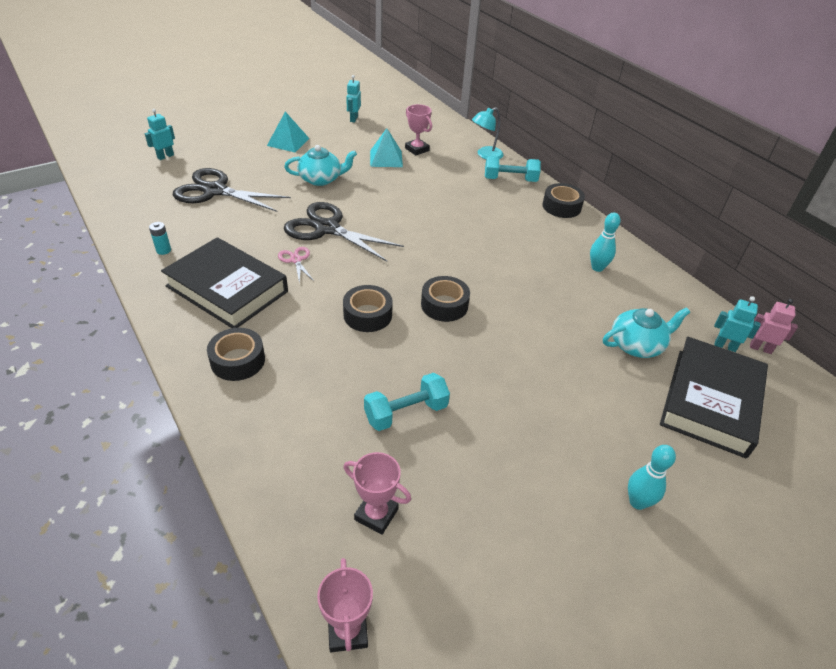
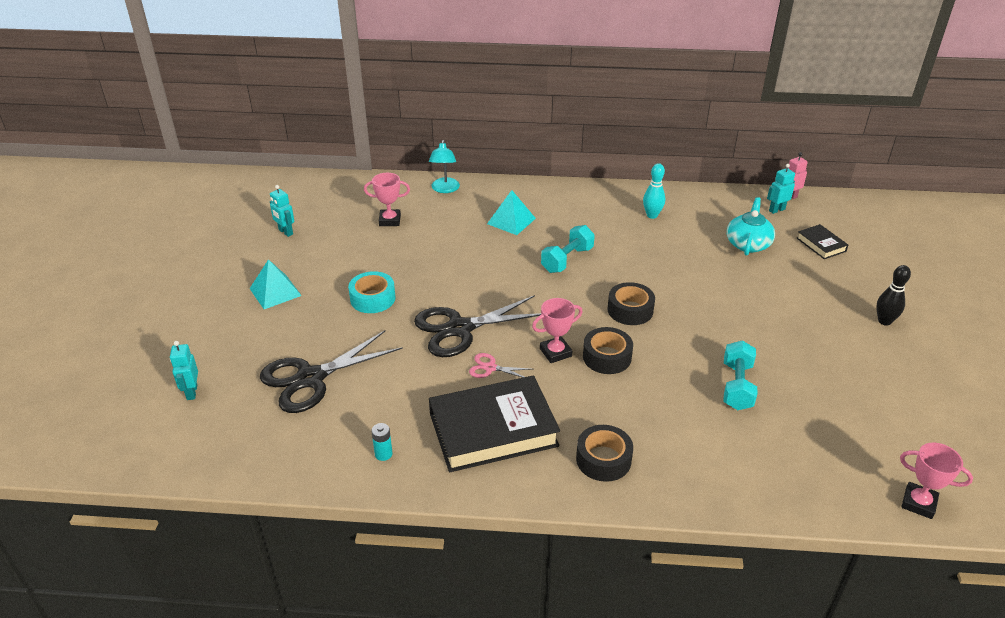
camera: 50 degrees left, 5 degrees down
turquoise teapot [284,145,357,186] -> turquoise tape [348,271,395,313]
pink trophy [344,452,411,535] -> pink trophy moved to [532,298,583,363]
turquoise pyramid [370,128,403,167] -> turquoise pyramid moved to [487,190,536,235]
turquoise dumbbell [485,156,541,182] -> turquoise dumbbell moved to [541,225,595,273]
black tape [543,183,585,218] -> none
turquoise bowling pin [628,445,676,510] -> black bowling pin [876,265,911,326]
black book [660,337,768,459] -> black book [797,224,848,259], size x0.46

